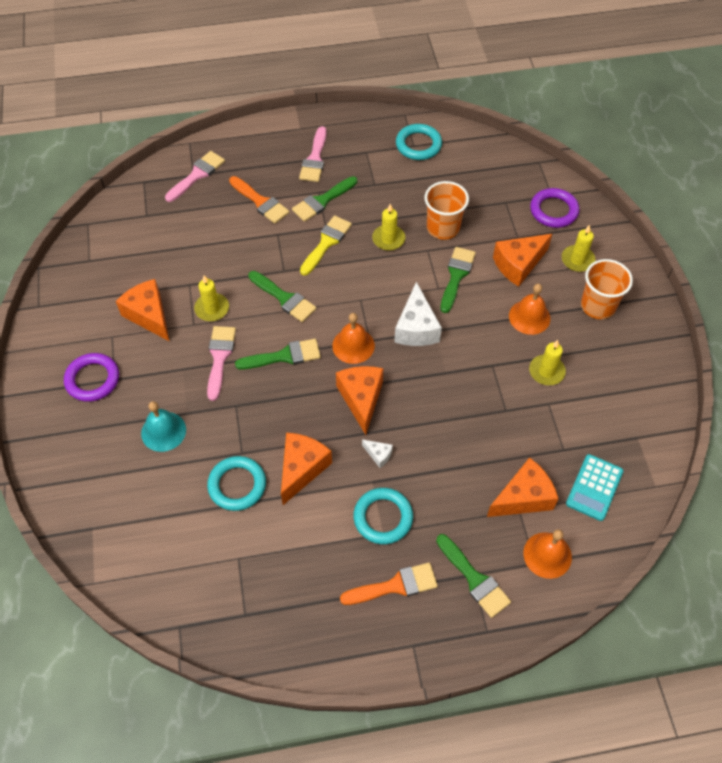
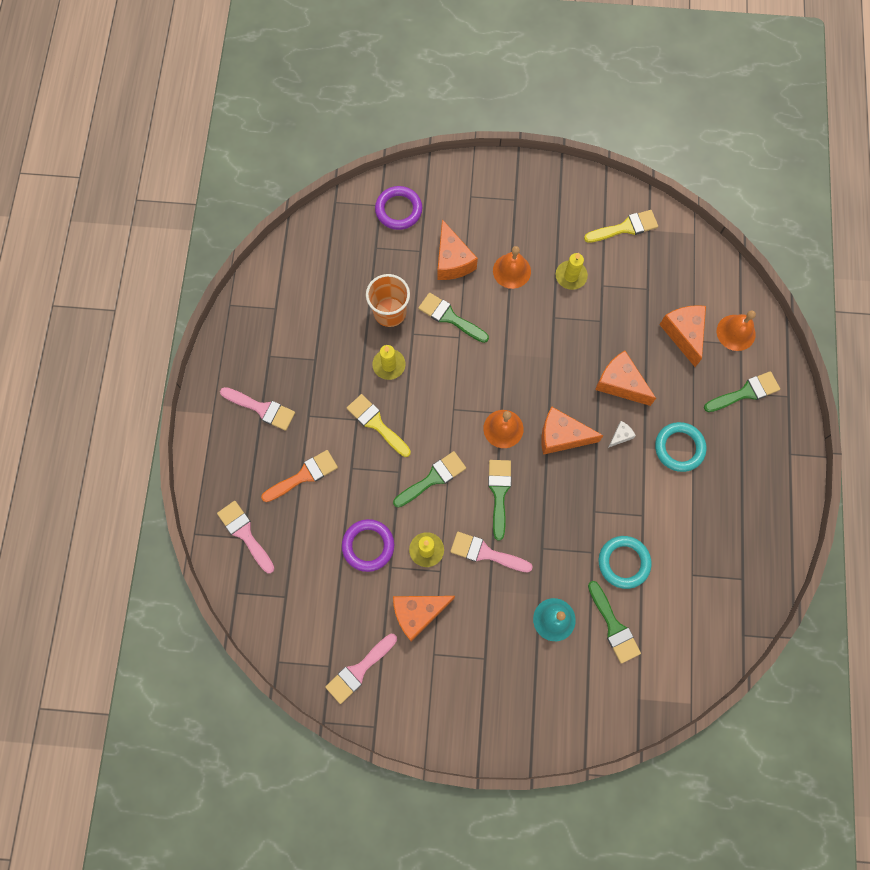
camera: 75 degrees left, 15 degrees up
purple ring [64,353,119,402] -> purple ring moved to [342,519,394,572]
orange cheese [281,432,332,505] -> orange cheese moved to [595,351,656,406]
green brush [292,176,357,222] -> green brush moved to [588,581,641,664]
orange brush [340,563,438,605] -> none
white cheese [394,282,442,346] -> none
turquoise ring [396,124,442,160] -> none
yellow candle [562,225,595,272] -> none
turquoise calculator [566,454,623,521] -> none
orange cup [581,259,633,319] -> none
none -> pink brush [325,634,397,704]
none -> yellow brush [584,210,658,243]

